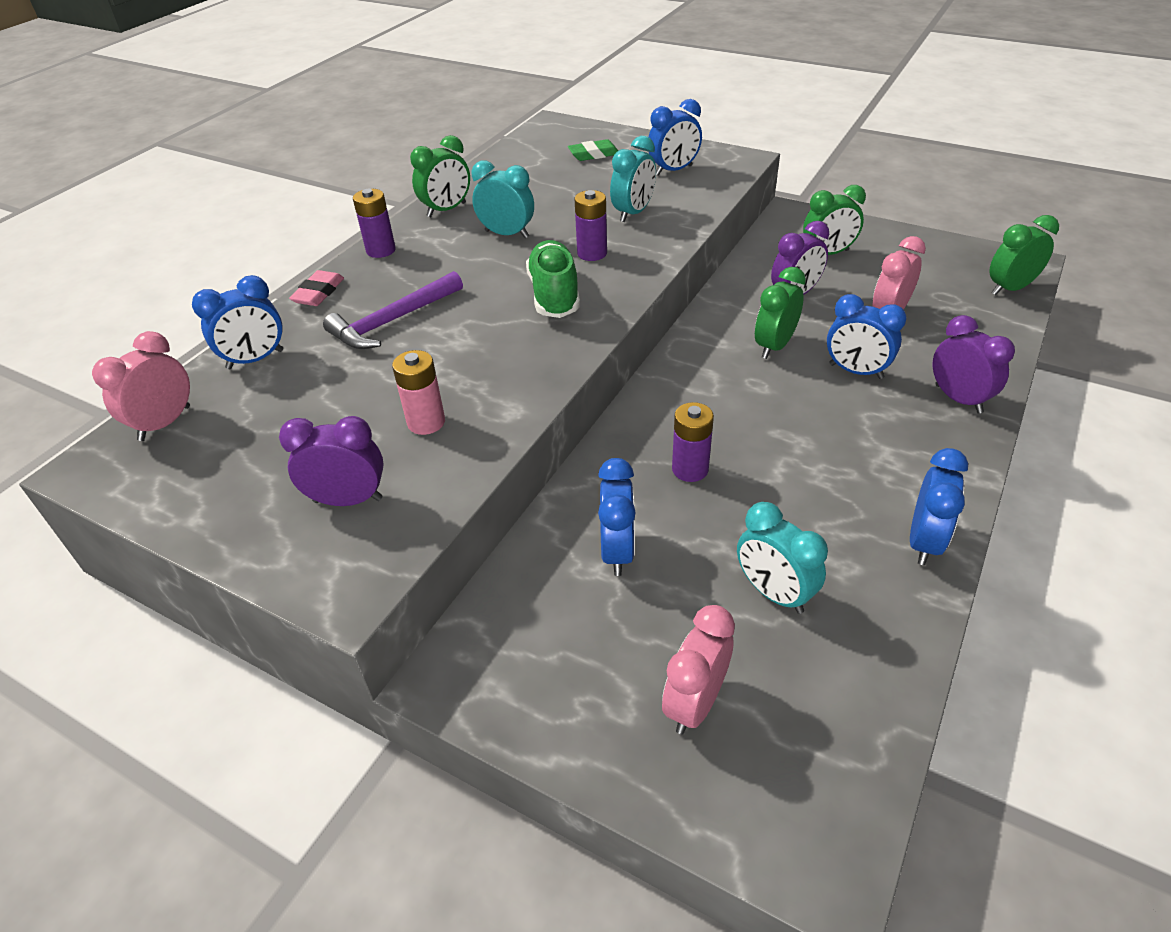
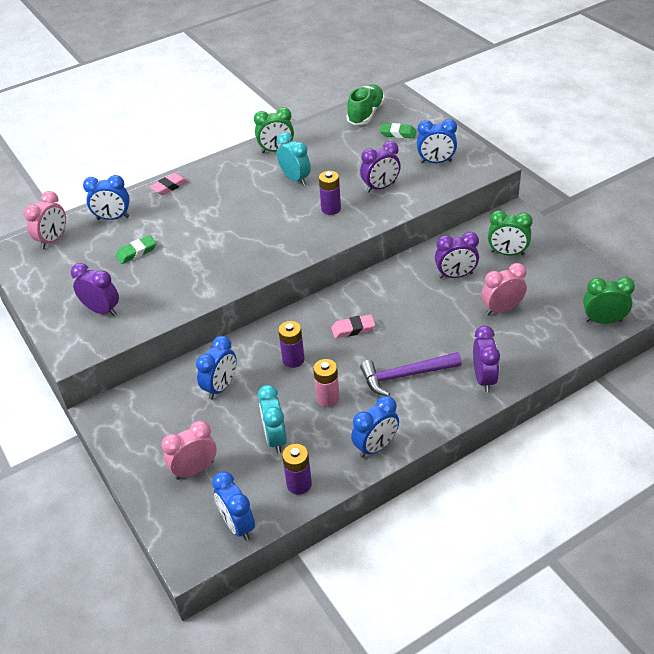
camera: 30 degrees right, 0 degrees up
pink clock [92,331,190,441] -> pink clock turned 150 degrees clockwise [24,191,66,249]
purple hammer [323,271,463,349] -> purple hammer moved to [360,352,462,396]
purple battery [353,189,396,258] -> purple battery moved to [282,444,312,495]
pink battery [392,350,445,435] -> pink battery moved to [313,359,340,407]
green shoe [526,240,580,318] -> green shoe moved to [347,85,385,125]
turquoise clock [610,136,656,222] -> purple clock [360,141,401,193]
green clock [755,267,806,359] -> none
blue clock [827,294,907,379] -> blue clock moved to [212,471,255,541]
none -> green eraser [115,235,156,264]
none -> pink eraser [331,314,375,338]

